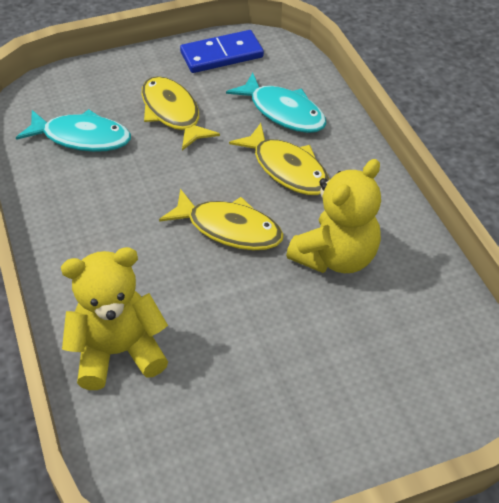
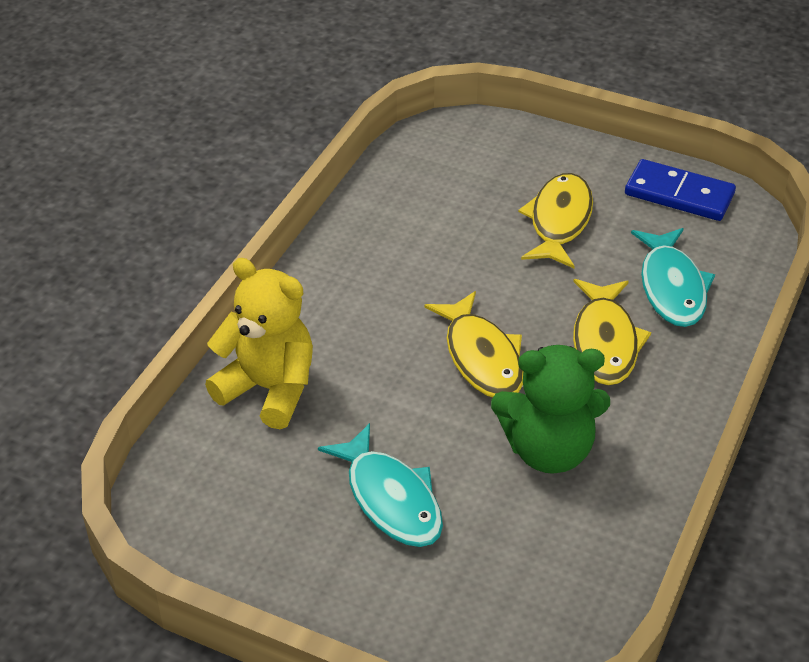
camera: 45 degrees right, 5 degrees down
turquoise fish [16,109,131,152] -> turquoise fish moved to [318,423,443,547]
yellow teddy bear [286,159,381,273] -> green teddy bear [491,345,610,474]

